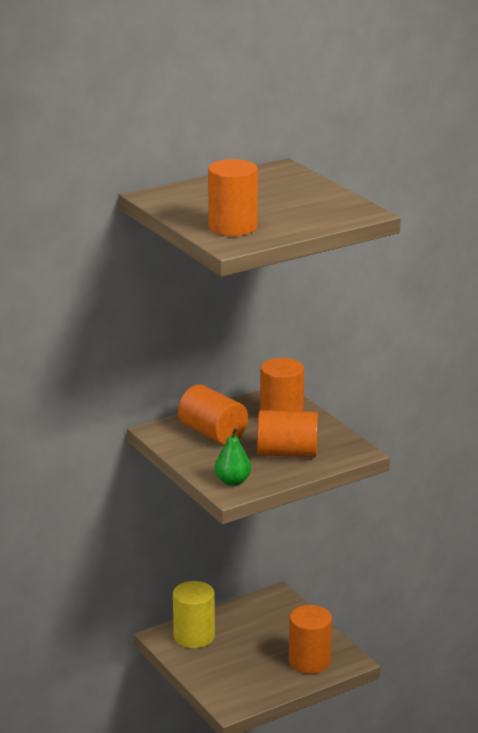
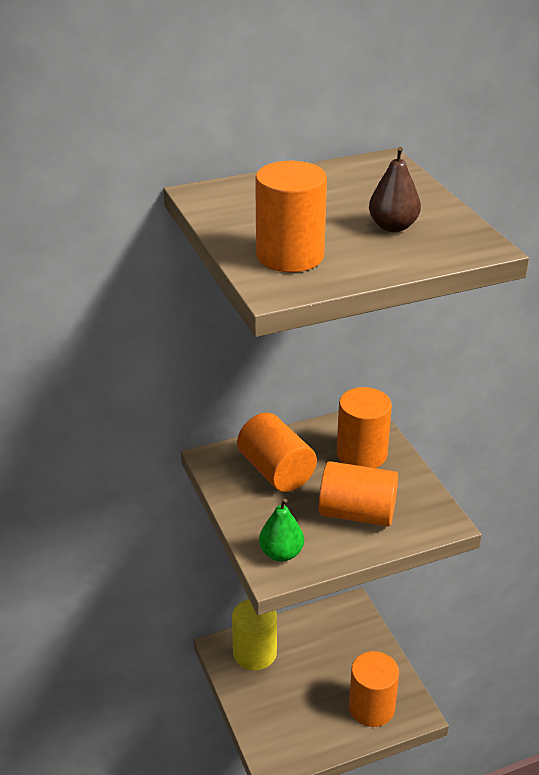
camera: 10 degrees right, 10 degrees up
none -> brown pear [369,147,421,232]

